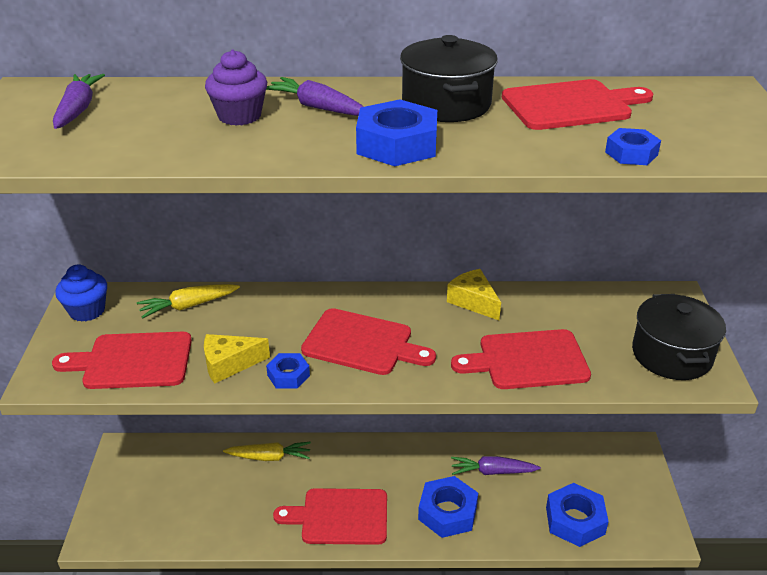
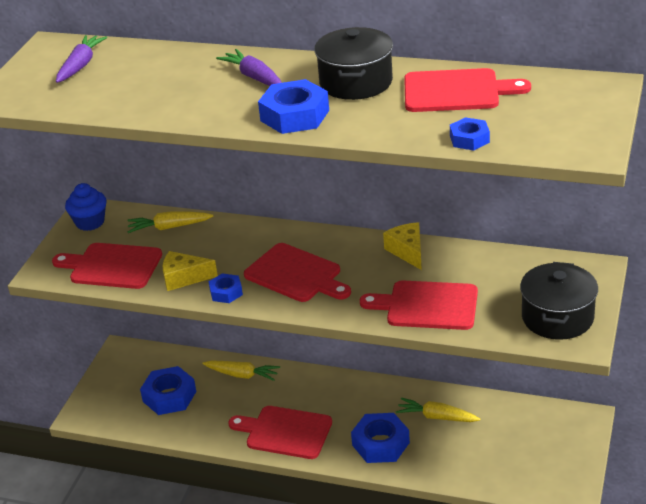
camera: 20 degrees right, 0 degrees up
purple cupcake [205,50,267,126] -> none
purple carrot [451,456,541,475] -> yellow carrot [396,398,480,422]
blue nut [546,483,609,547] -> blue nut moved to [140,366,196,415]

